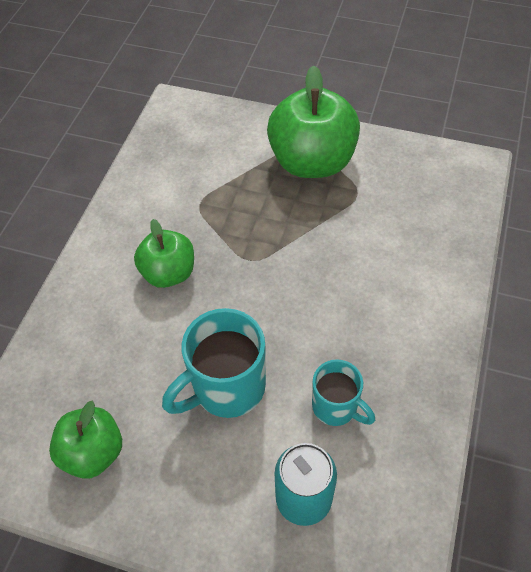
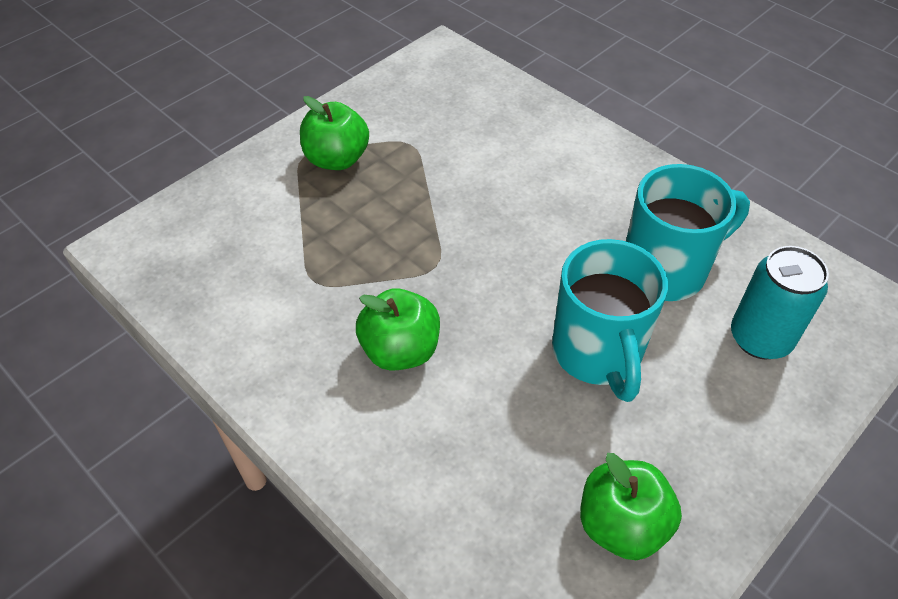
camera: 65 degrees left, 5 degrees down
green apple [267,65,360,178] -> green apple [300,96,369,170], size x0.59
turquoise mug [312,359,375,426] -> turquoise mug [626,164,750,301], size x1.62

